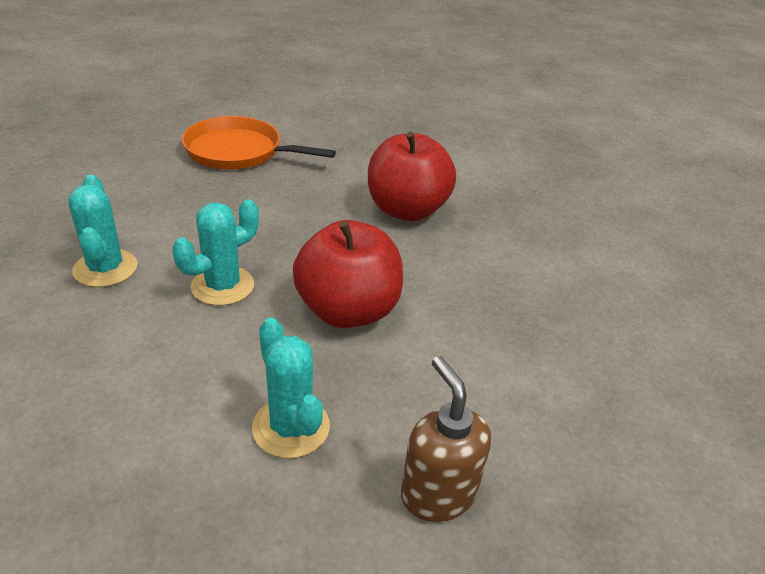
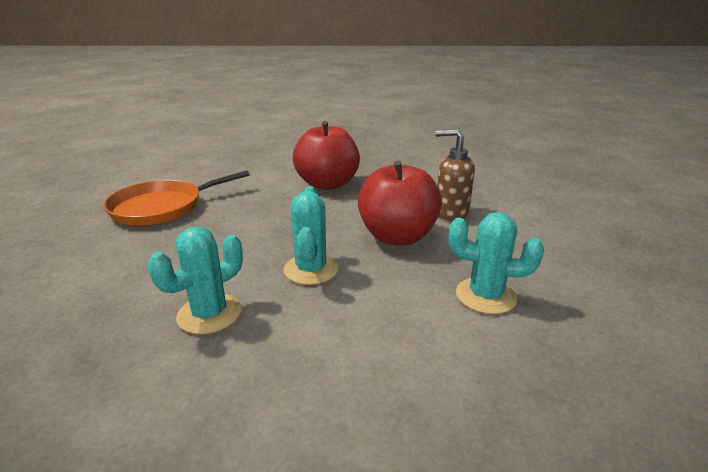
camera: 45 degrees left, 10 degrees down
turquoise cactus [68,175,138,287] -> turquoise cactus turned 75 degrees counterclockwise [147,227,243,334]
brown soap dispenser [401,356,491,522] -> brown soap dispenser moved to [435,129,475,221]

